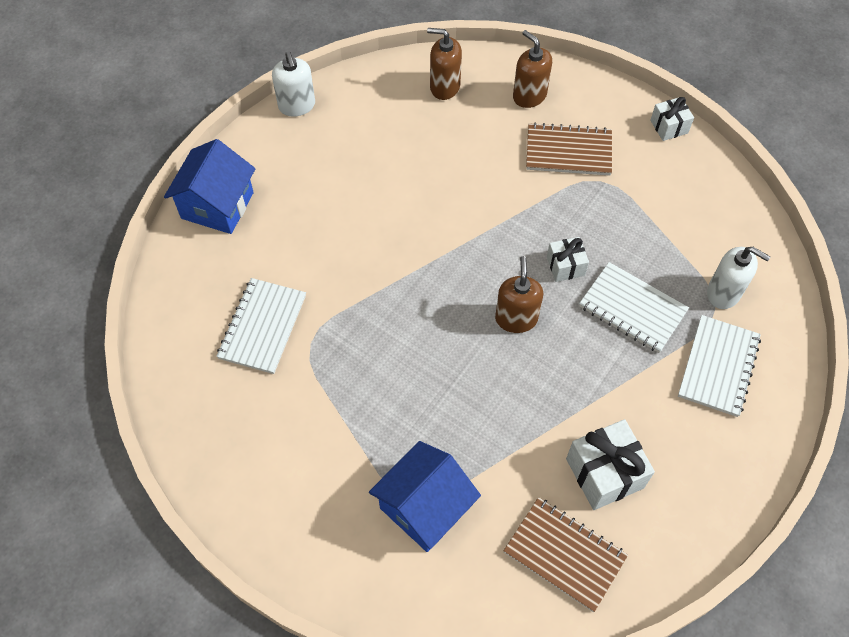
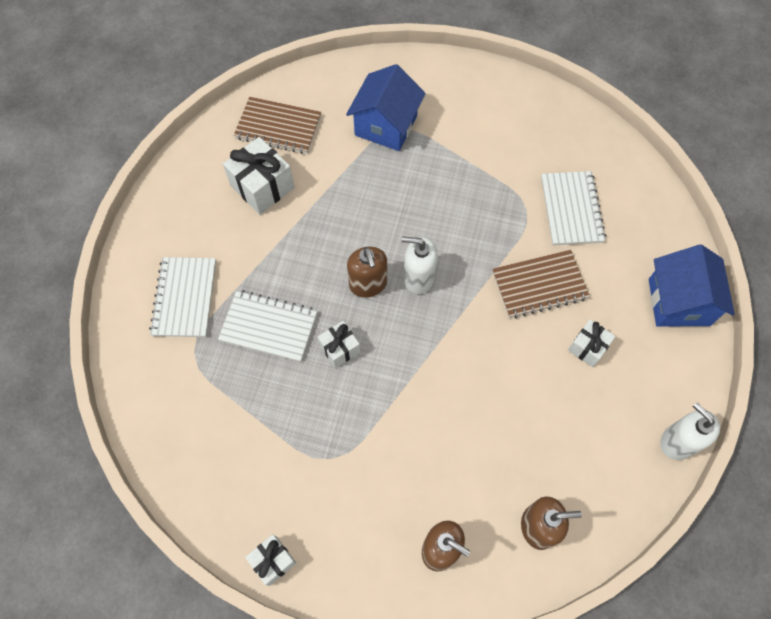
camera: 160 degrees right, 5 degrees up
brown notebook [526,122,612,176] -> brown notebook moved to [492,250,590,318]
white soap dispenser [707,247,771,309] -> white soap dispenser moved to [402,237,438,294]
none -> white gift [568,319,615,367]

